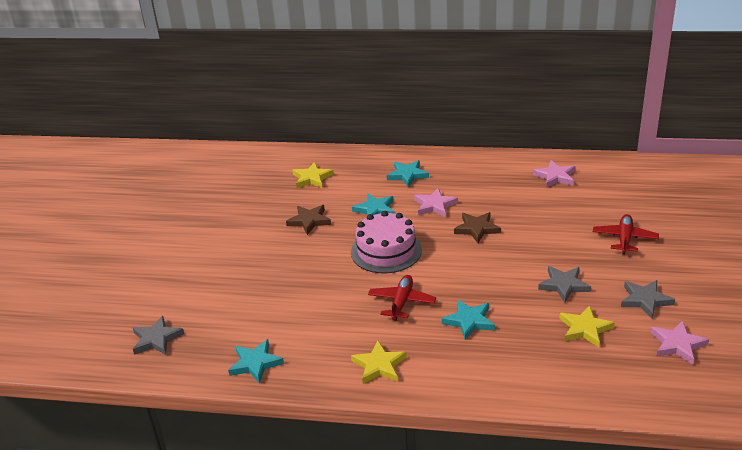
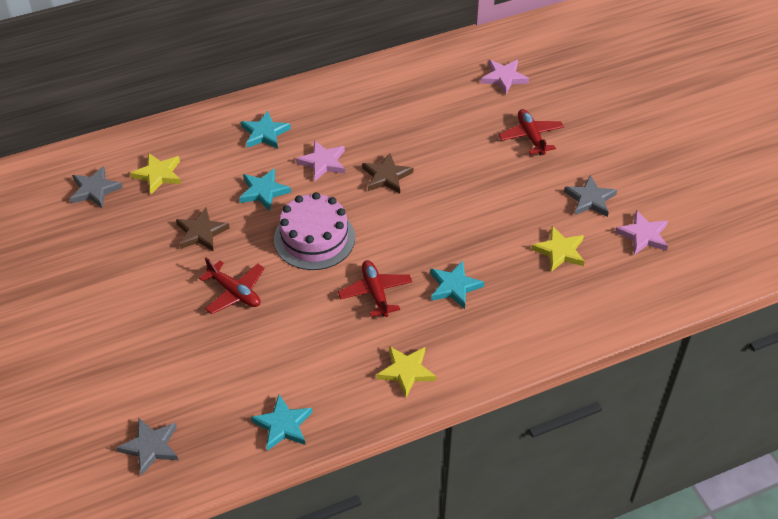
camera: 35 degrees left, 15 degrees up
pink star [533,160,575,188] -> pink star moved to [481,60,529,95]
grey star [538,266,591,302] -> grey star moved to [70,166,123,208]
none -> red plane [199,257,265,314]

